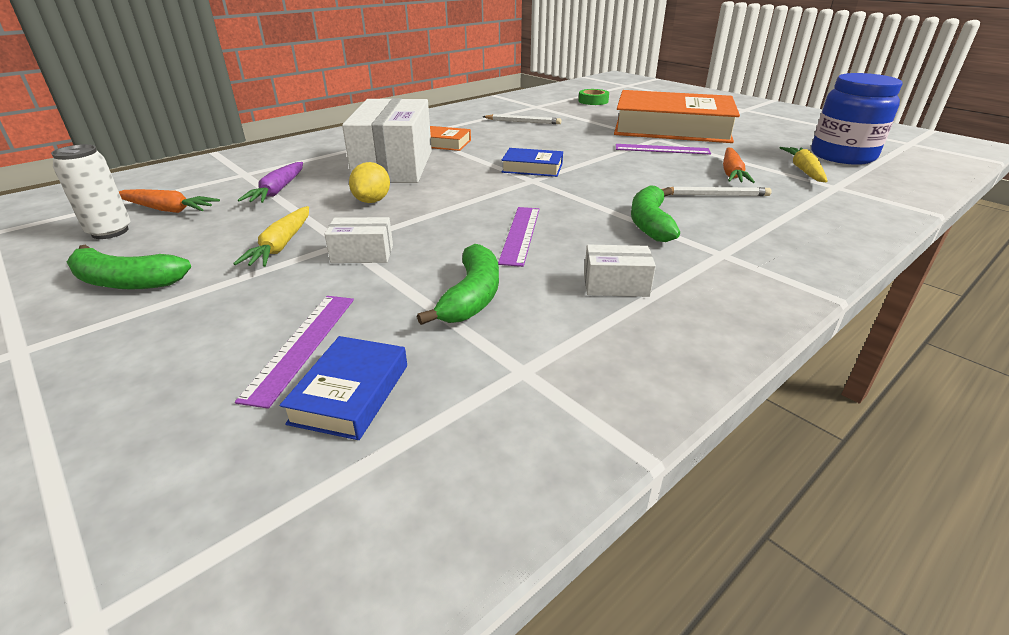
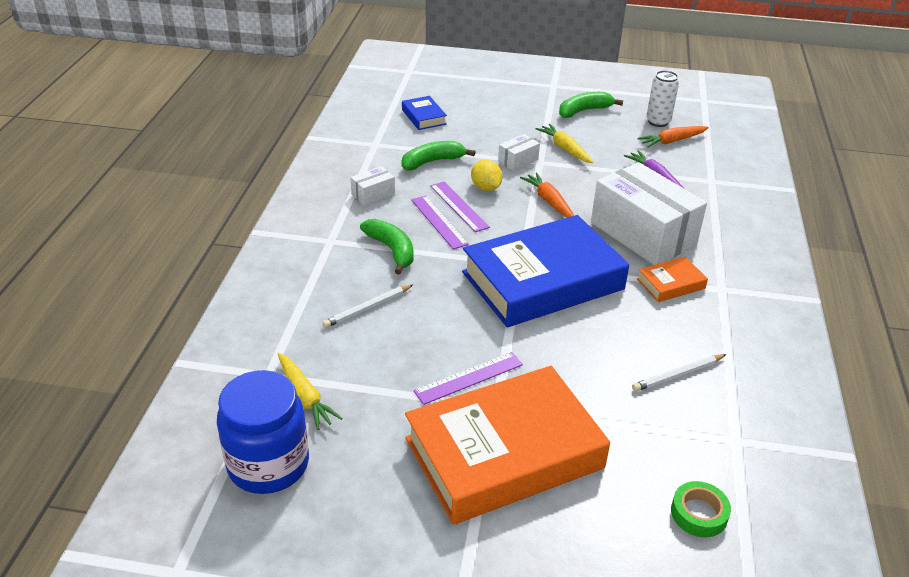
camera: 140 degrees right, 5 degrees up
purple ruler [235,296,354,409] -> purple ruler moved to [411,196,469,249]
yellow lemon [349,162,390,203] -> yellow lemon moved to [471,160,503,191]
green banana [417,244,499,325] -> green banana turned 90 degrees clockwise [402,141,476,171]
blue book [502,148,563,177] -> blue book [462,215,629,327], size x2.40
orange carrot [723,148,755,183] -> orange carrot moved to [520,172,574,218]

